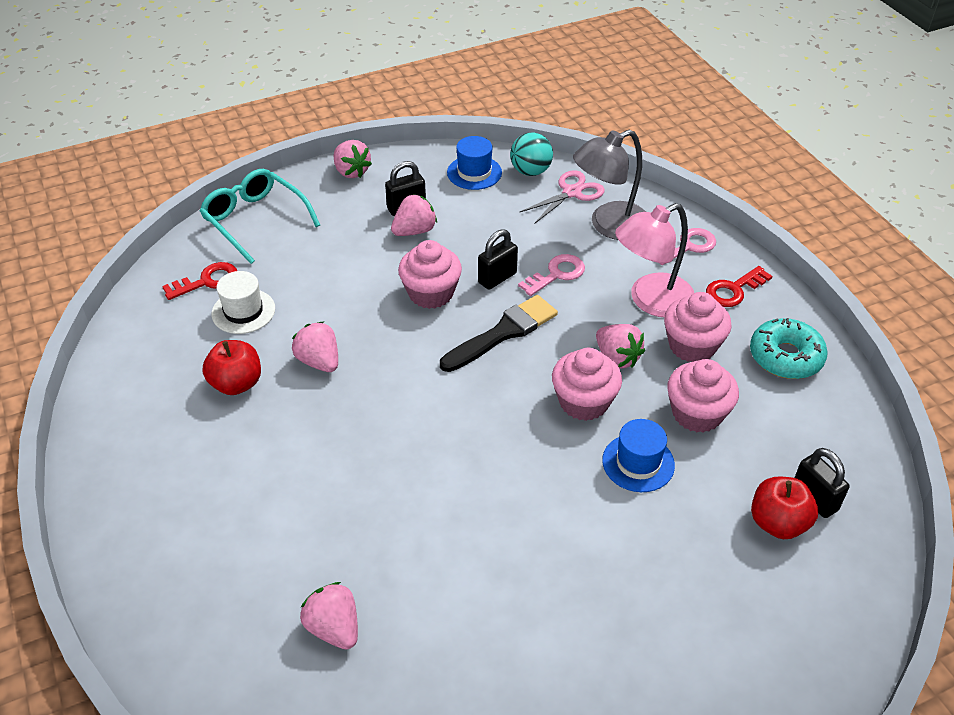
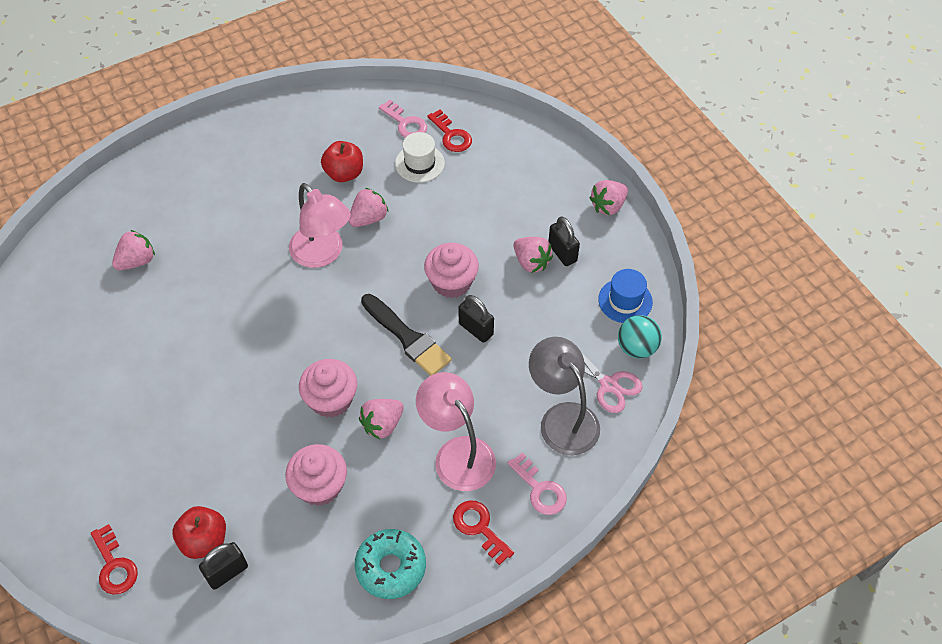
camera: 85 degrees right, 10 degrees up
turquoise glasses [200,169,320,264] -> none
pink key [518,254,585,296] -> pink key moved to [379,100,427,138]
blue hat [602,419,675,492] -> none
pink cupcake [664,292,732,362] -> none
none -> red key [91,524,138,595]
none -> pink lamp [289,183,351,268]

